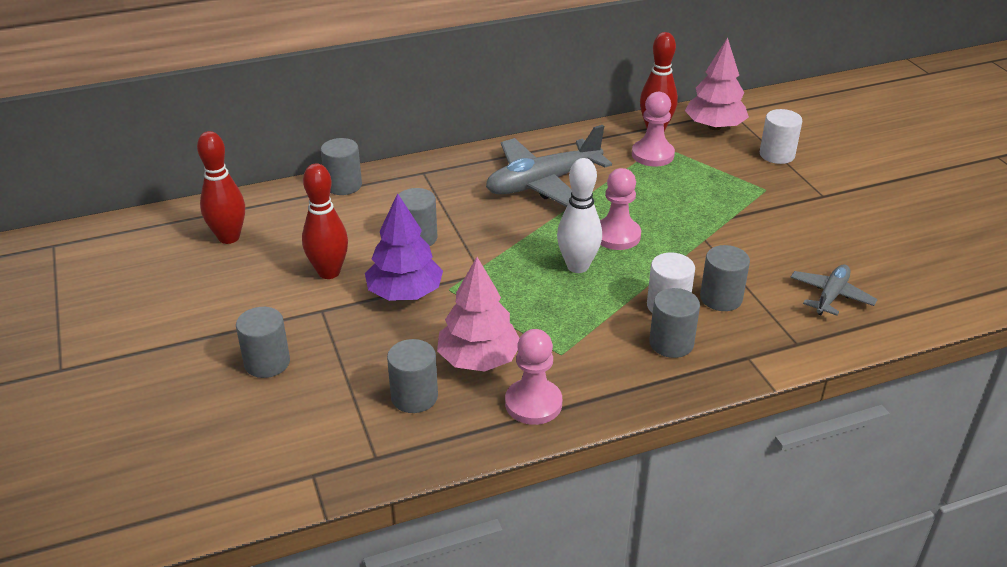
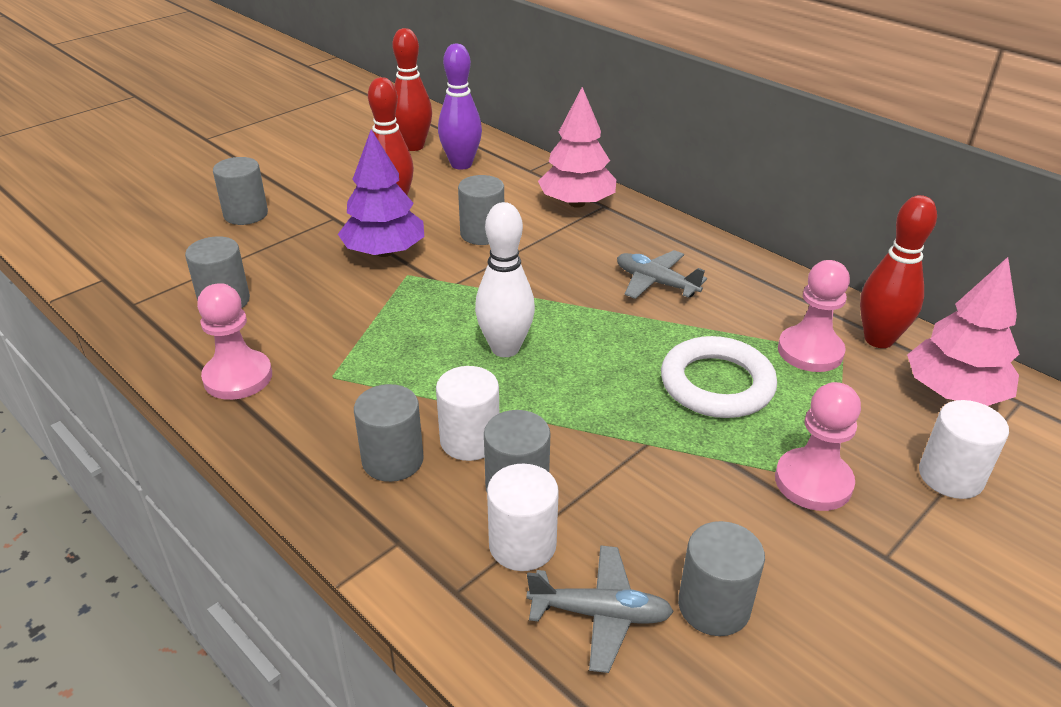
camera: 65 degrees right, 0 degrees up
grey cylinder [321,138,362,195] -> grey cylinder moved to [678,521,765,636]
pink tree [437,257,520,372] -> pink tree moved to [538,87,616,208]
grey plane [486,125,612,207] -> grey plane [617,250,707,299], size x0.54
pink pawn [600,168,641,250] -> pink pawn moved to [775,382,861,511]
none -> purple bowling pin [438,44,482,170]
none -> white cylinder [487,464,559,571]
none -> white ring [661,336,777,418]

